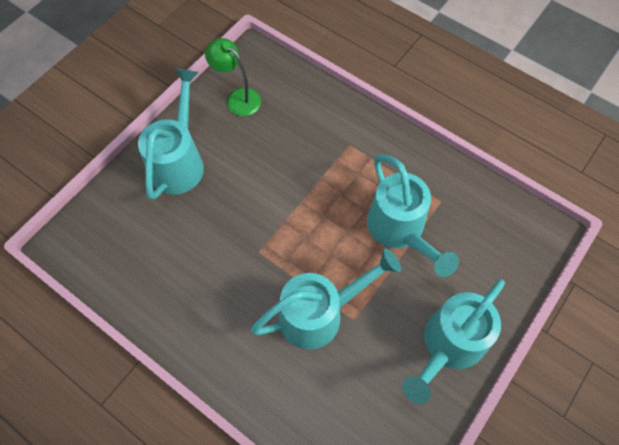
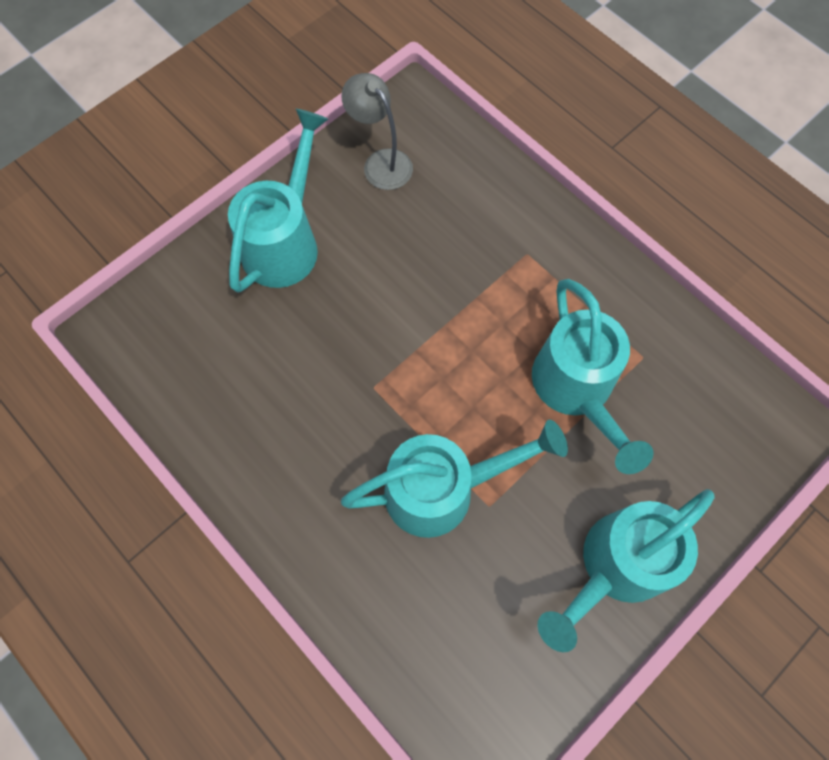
camera: 10 degrees right, 5 degrees up
green lamp [205,38,261,116] -> grey lamp [341,73,413,190]

